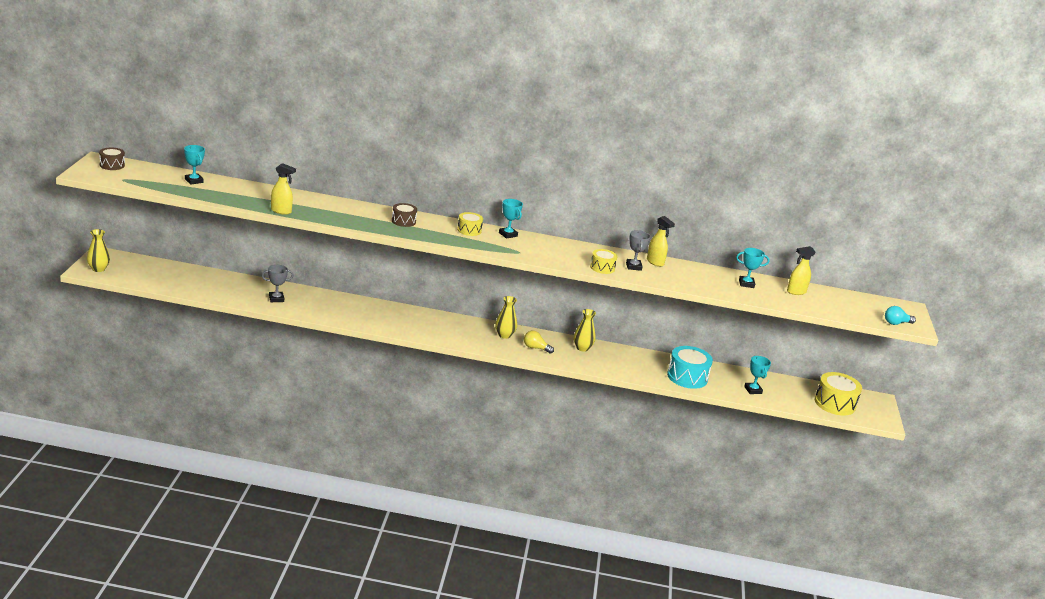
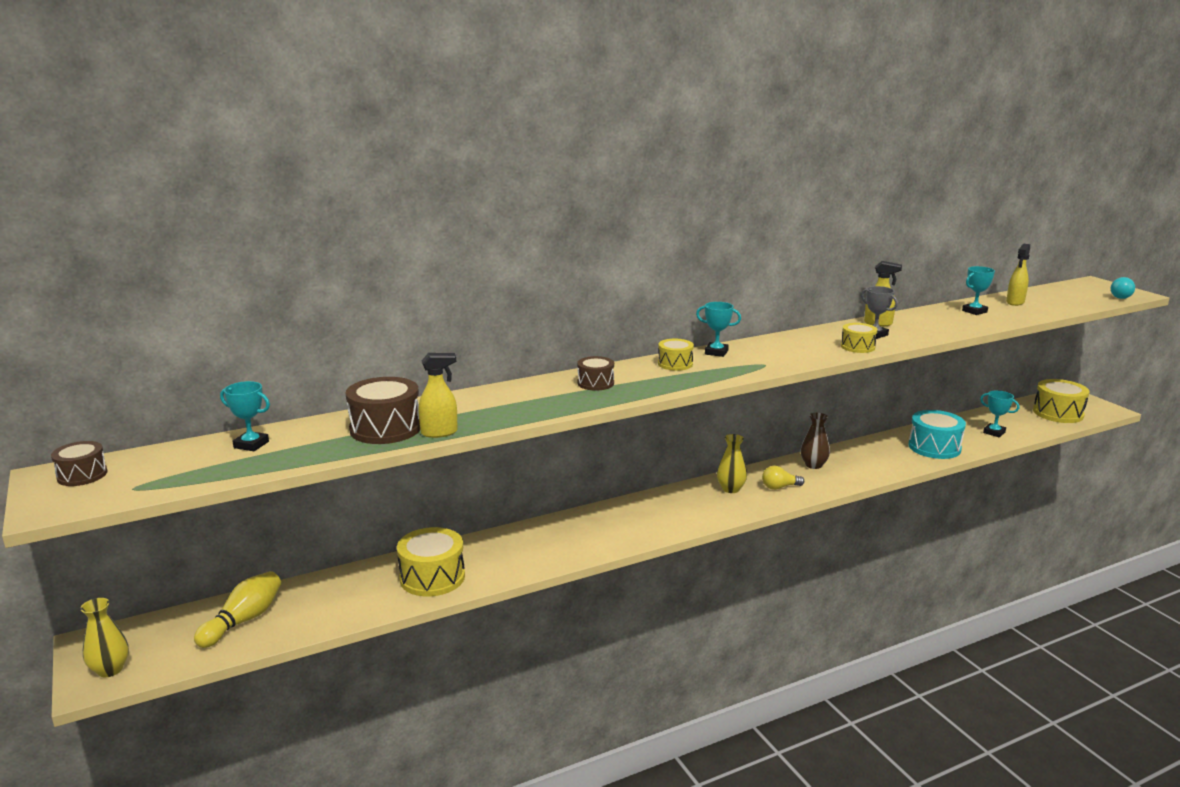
camera: 30 degrees left, 5 degrees down
grey trophy [262,265,294,302] -> yellow drum [397,527,465,596]
yellow vase [574,309,596,352] -> brown vase [801,413,830,469]
none -> yellow bowling pin [194,571,281,648]
none -> brown drum [346,377,420,444]

